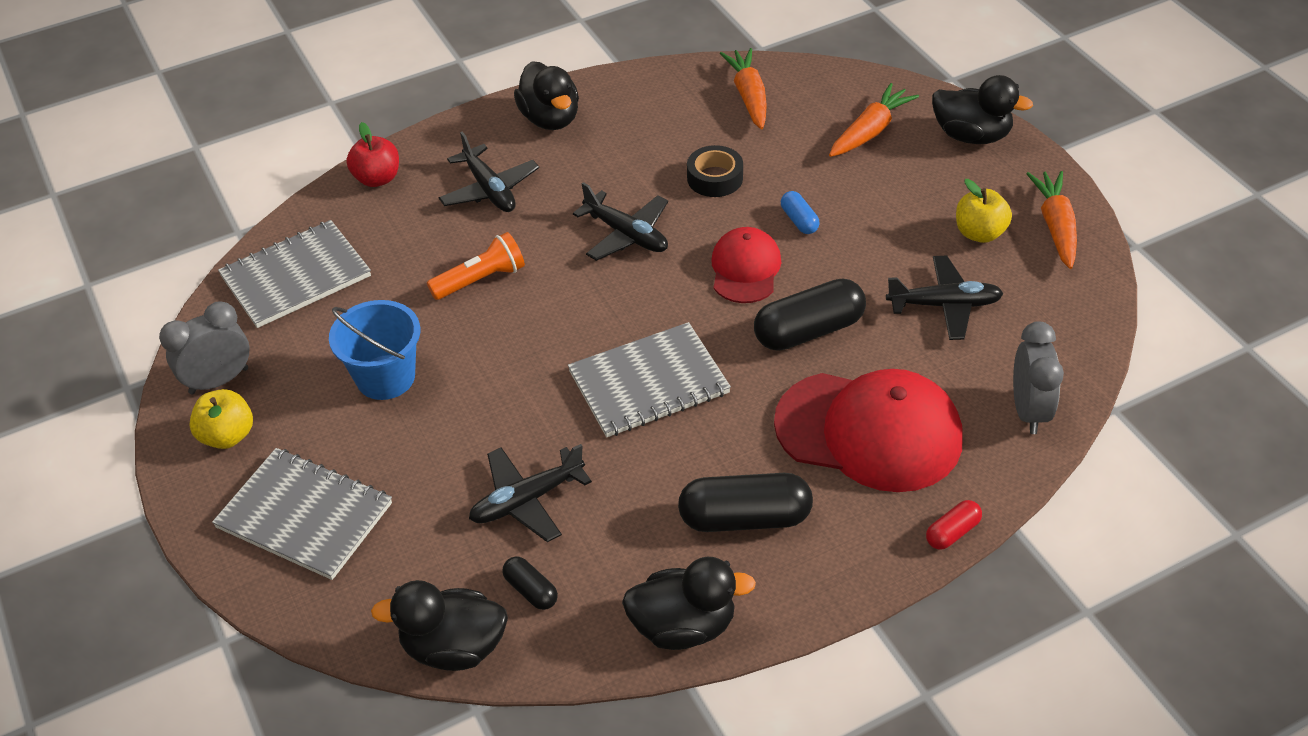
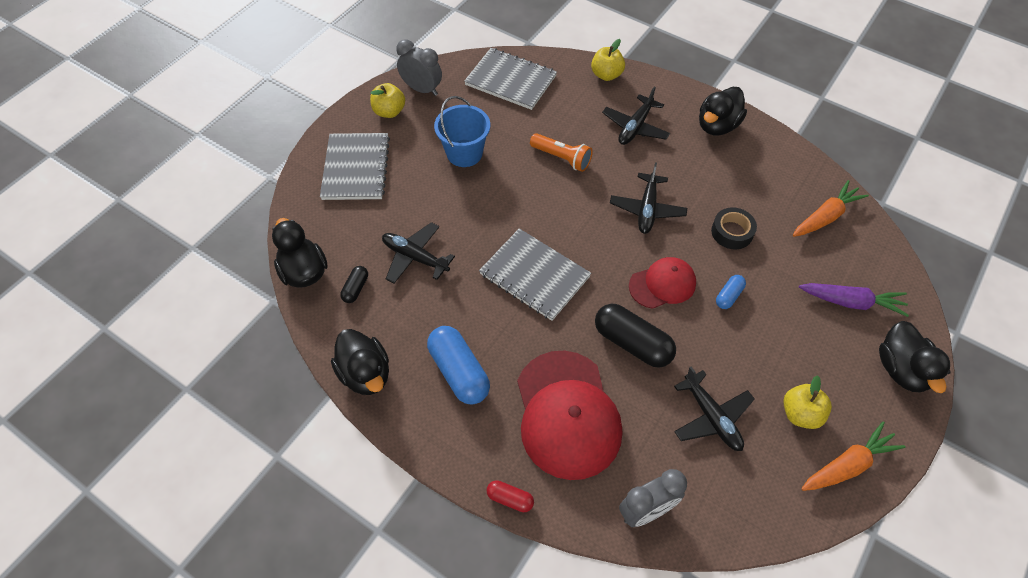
camera: 60 degrees right, 10 degrees up
red apple [346,122,399,187] -> yellow apple [591,39,625,81]
black capsule [678,473,813,532] -> blue capsule [427,326,490,405]
orange carrot [829,83,919,157] -> purple carrot [799,283,909,317]

